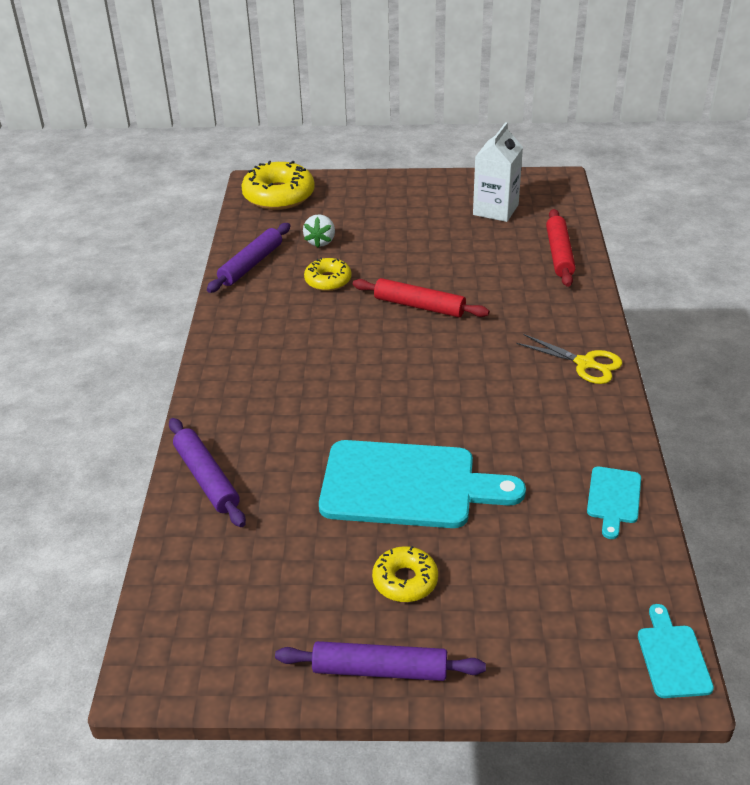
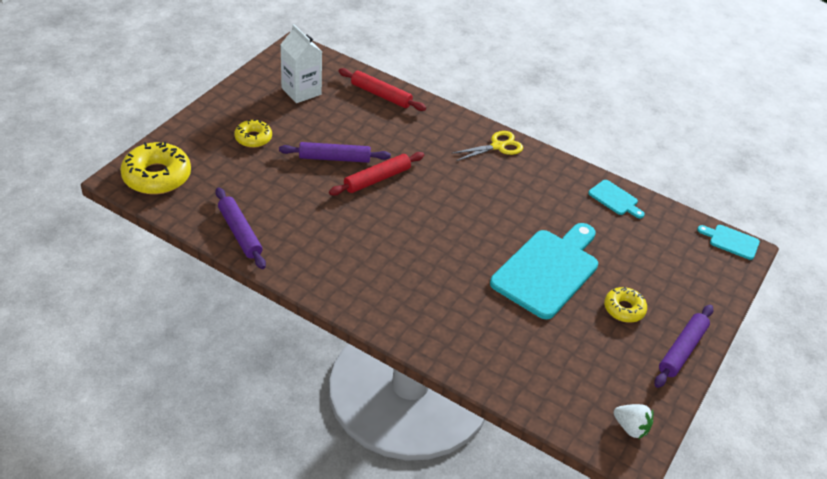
camera: 65 degrees left, 5 degrees up
purple rolling pin [169,418,246,527] -> purple rolling pin moved to [279,142,391,163]
white strawberry [303,214,335,248] -> white strawberry moved to [614,404,654,439]
yellow donut [304,257,351,291] -> yellow donut moved to [234,119,272,148]

